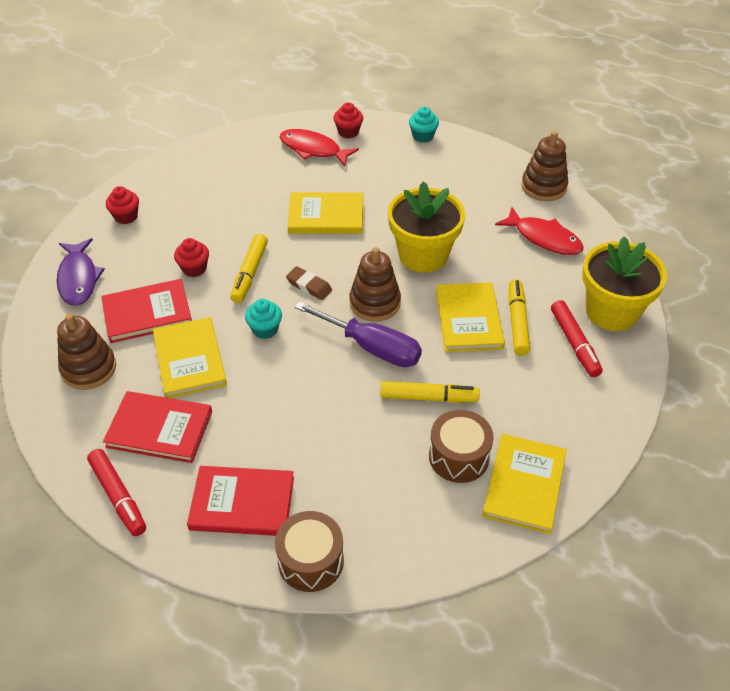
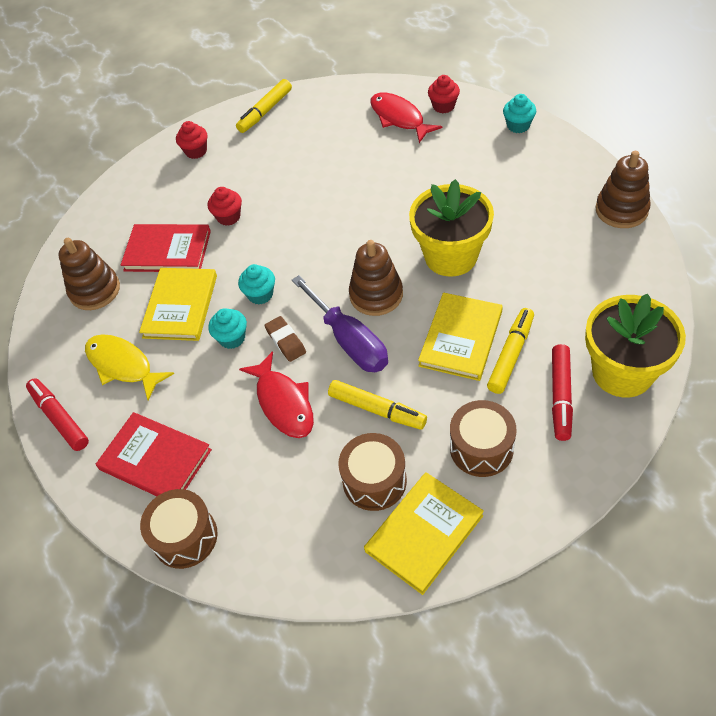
camera: 30 degrees right, 5 degrees up
purple fish [57,238,105,306] -> none
red marker [87,449,146,536] -> red marker turned 150 degrees clockwise [26,378,89,451]
red book [103,391,212,463] -> yellow fish [85,334,174,400]
yellow marker [230,234,268,303] -> yellow marker moved to [236,79,292,133]
brown eraser [286,266,332,300] -> brown eraser moved to [264,316,306,362]
yellow book [288,192,363,234] -> none
red fish [495,207,584,255] -> red fish moved to [239,351,314,438]
none -> turquoise cupcake [208,308,247,349]
none -> brown drum [450,400,516,477]

